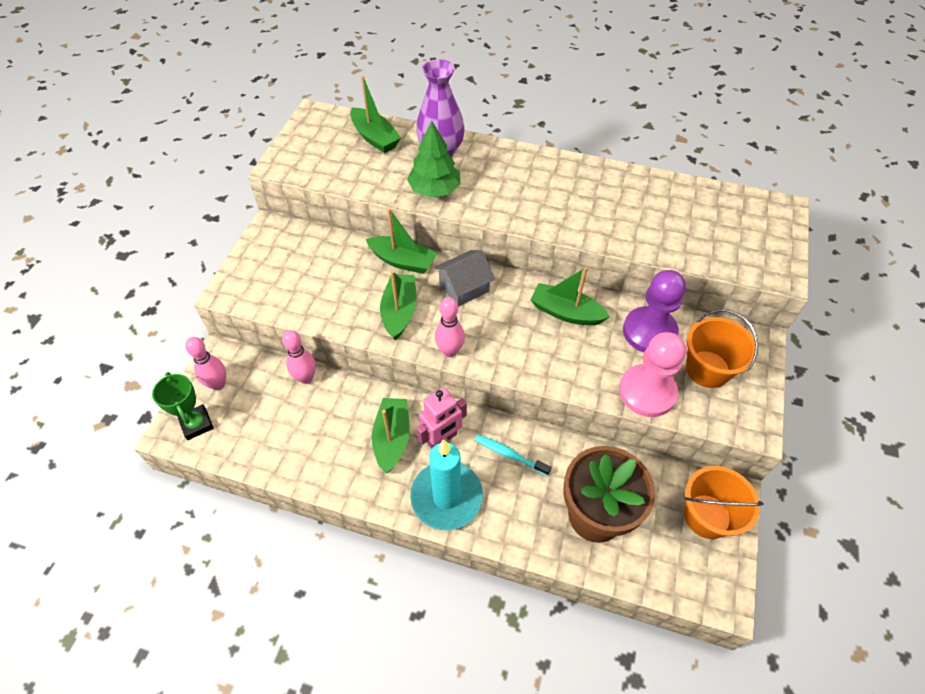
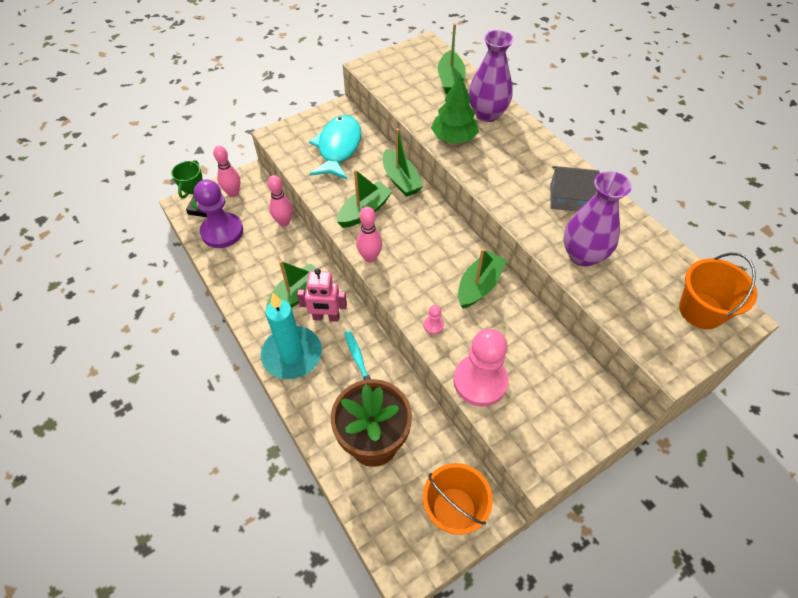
camera: 40 degrees right, 0 degrees up
grey house [434,250,495,307] -> grey house moved to [550,166,600,211]
green boat [530,267,610,325] -> green boat turned 60 degrees clockwise [458,248,507,308]
purple pawn [623,270,686,352] -> purple pawn moved to [194,179,243,248]
orange bucket [686,309,758,388] -> orange bucket moved to [679,253,757,329]
none -> turquoise fish [309,115,361,180]
none -> pink pawn [424,305,444,335]
none -> purple vase [563,171,632,267]

